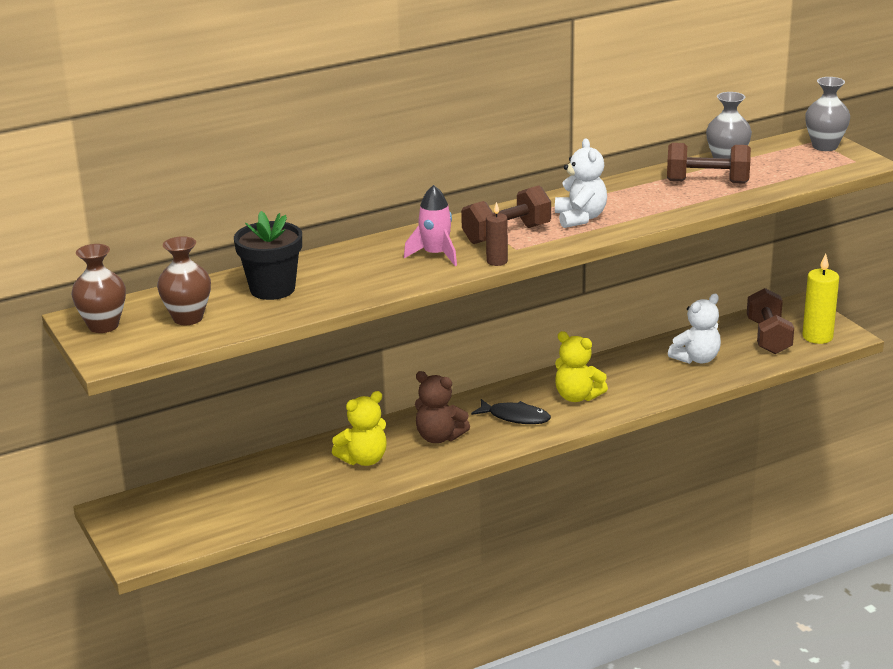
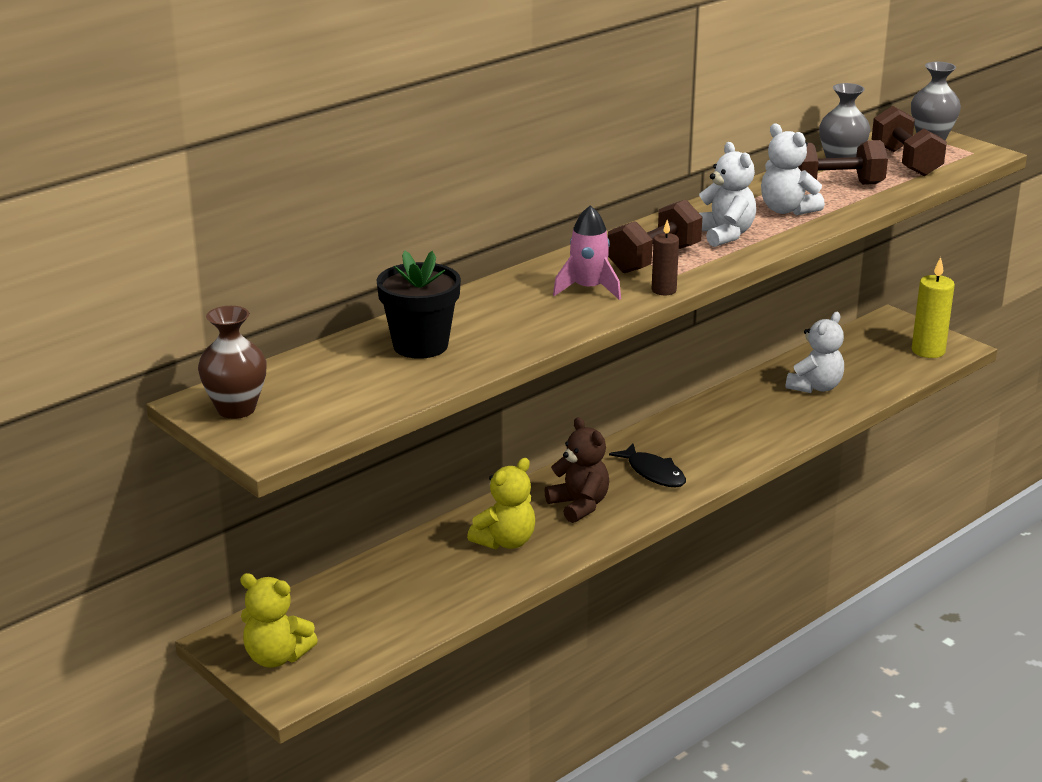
camera: 15 degrees left, 0 degrees up
brown vase [157,236,211,325] -> none
brown teddy bear [415,371,470,443] -> brown teddy bear turned 135 degrees counterclockwise [544,417,609,523]
black fish [471,399,551,424] -> black fish turned 45 degrees clockwise [609,443,686,487]
yellow teddy bear [555,331,608,402] -> yellow teddy bear moved to [240,573,318,668]
brown dumbbell [747,288,794,354] -> brown dumbbell moved to [872,106,947,176]
none -> white teddy bear [761,124,825,215]

